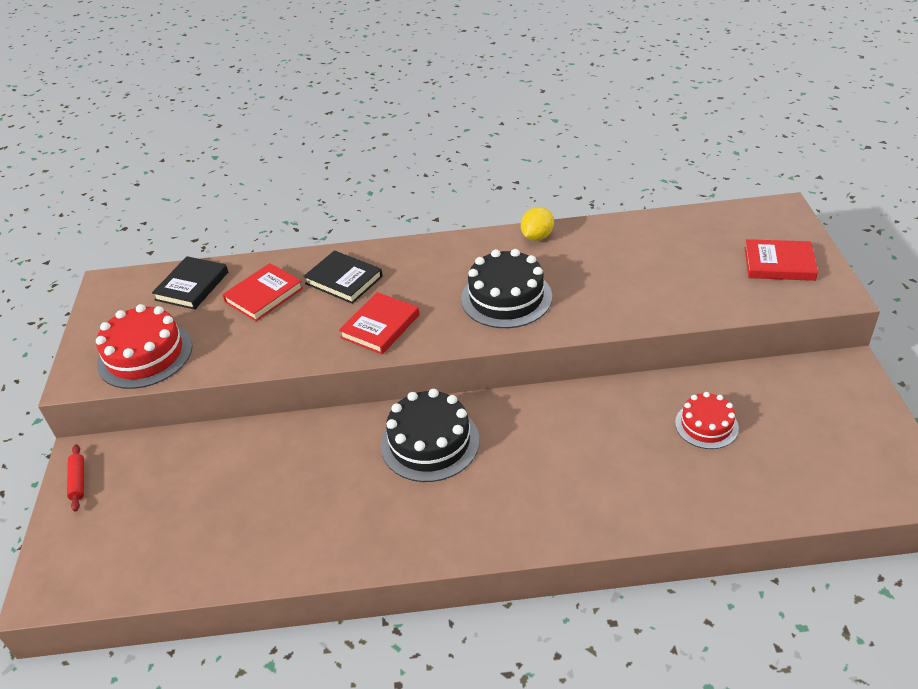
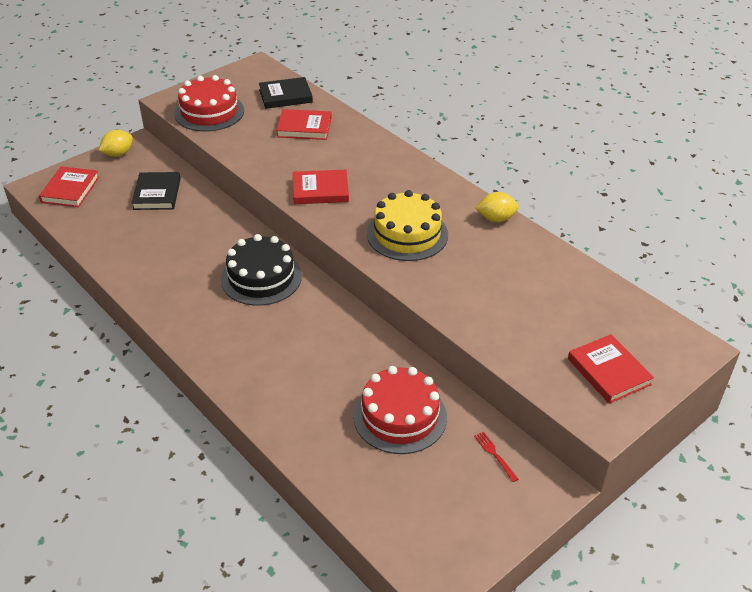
camera: 50 degrees right, 0 degrees up
red rolling pin [67,444,84,512] -> yellow lemon [99,130,133,157]
black book [303,250,383,304] -> black book moved to [131,172,181,210]
black cake [461,249,552,328] -> yellow cake [367,190,448,261]
red cake [675,392,739,449] -> red cake [353,366,447,454], size x1.62
none -> red book [39,166,99,207]
none -> red fork [474,432,518,482]

